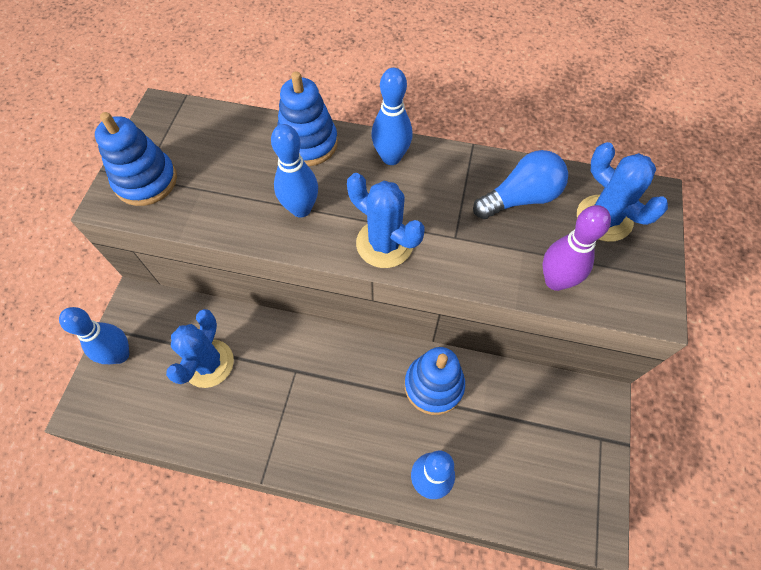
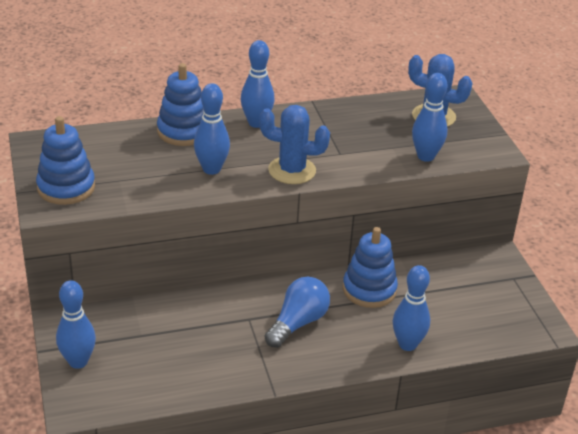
camera: 30 degrees left, 25 degrees down
blue cactus [166,309,234,388] -> none
blue light bulb [473,150,568,219] -> blue light bulb moved to [265,277,330,348]
purple bowling pin [543,205,611,291] -> blue bowling pin [412,73,448,162]

